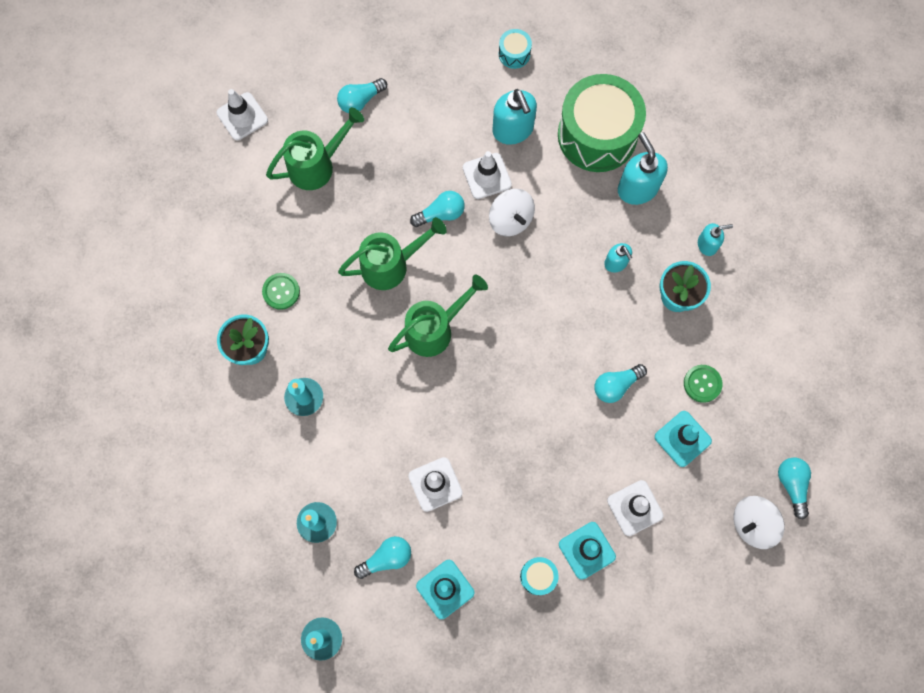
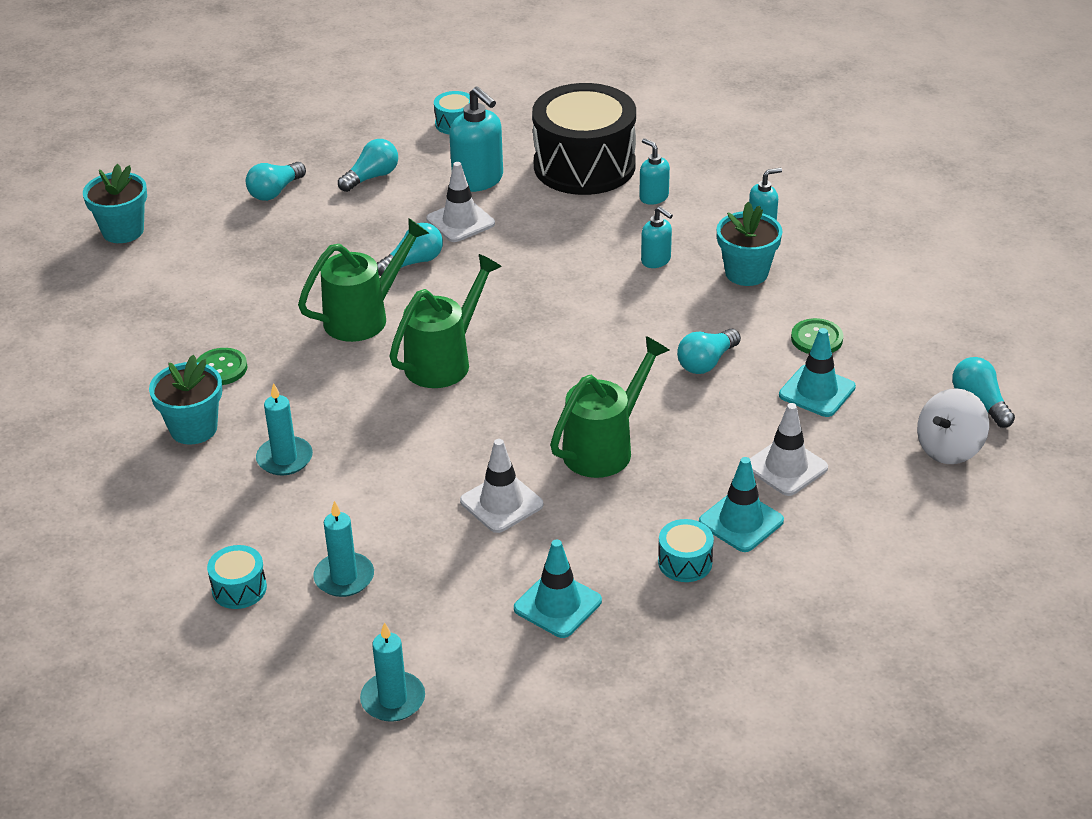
camera: 15 degrees left, 35 degrees down
white traffic cone [217,89,268,140] -> turquoise flower pot [83,164,147,243]
green watering can [266,107,364,190] -> green watering can moved to [550,336,670,478]
turquoise light bulb [354,536,411,579] -> turquoise light bulb moved to [338,139,398,192]
white spinning top [489,189,535,236] -> none
green drum [558,74,646,172] -> black drum [532,83,636,195]
turquoise soap dispenser [618,132,668,205] -> turquoise soap dispenser [639,138,670,205], size x0.57
none -> turquoise drum [207,545,267,609]

